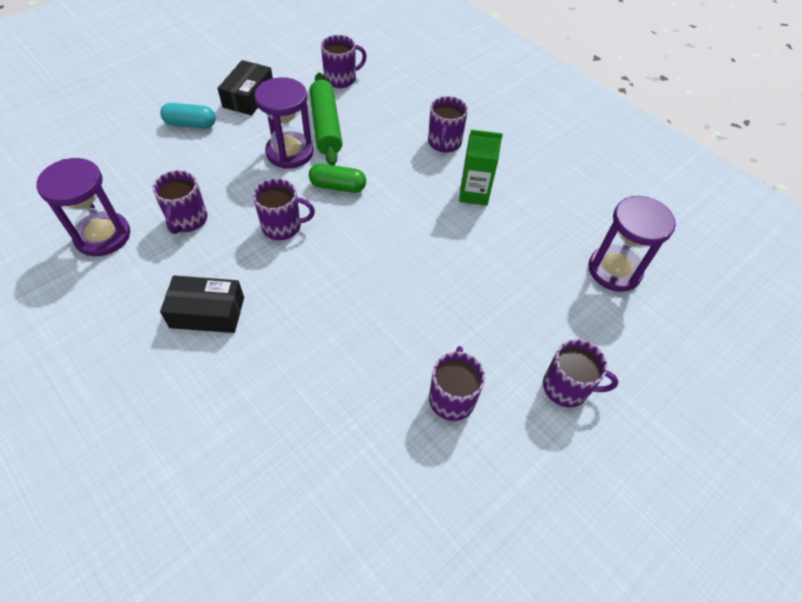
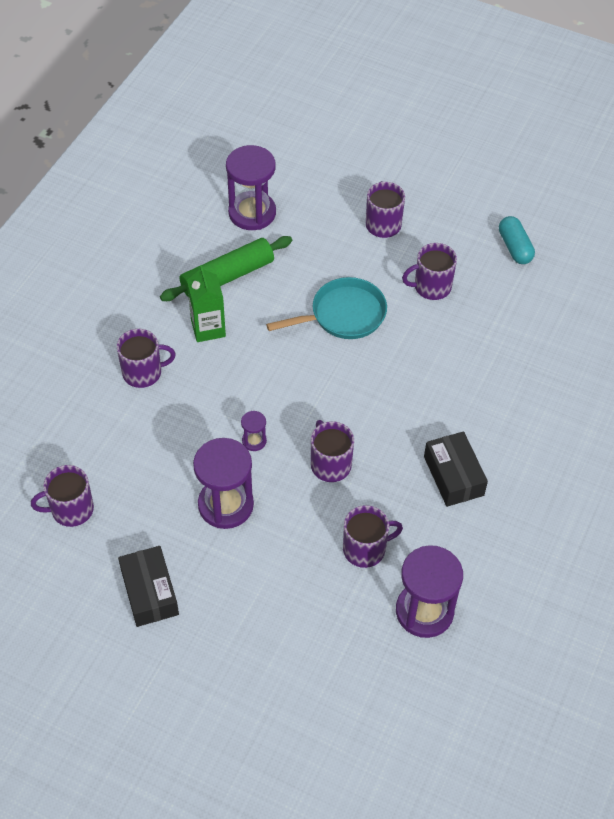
camera: 110 degrees left, 0 degrees up
turquoise capsule [160,103,216,129] -> turquoise capsule moved to [499,216,535,264]
black box [217,60,273,115] -> black box turned 75 degrees clockwise [118,546,179,627]
green capsule [309,164,366,193] -> purple hourglass [241,411,267,451]
green rolling pin [310,73,342,165] -> green rolling pin moved to [160,236,292,301]
purple mug [321,35,367,88] -> purple mug turned 60 degrees counterclockwise [31,465,94,527]
none -> turquoise pan [266,277,387,339]

